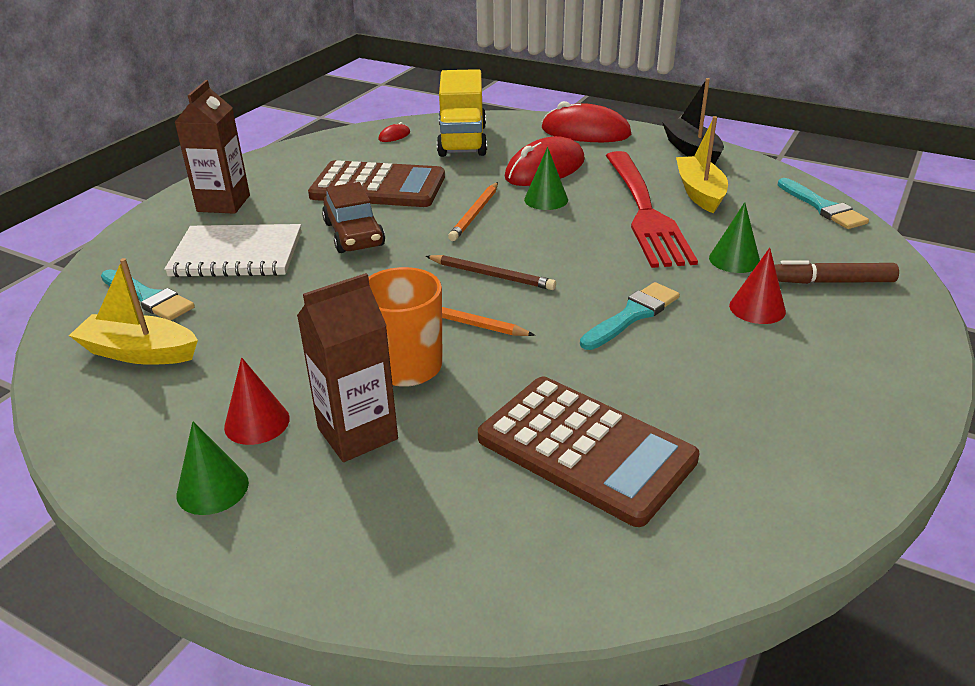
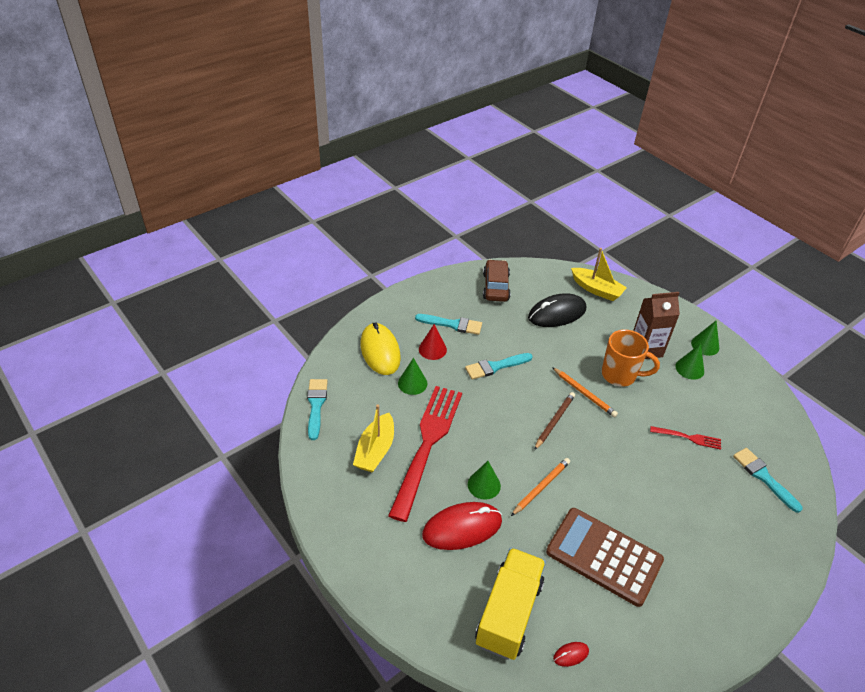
camera: 160 degrees left, 10 degrees up
yellow boat [69,258,198,365] -> yellow boat moved to [571,248,627,301]
white notebook [164,224,301,277] -> none
brown carton [175,80,250,214] -> none
red cone [224,357,290,445] -> green cone [675,344,704,380]
brown car [322,182,385,253] -> brown car moved to [483,259,511,302]
brown pencil [426,255,556,290] -> brown pencil turned 75 degrees clockwise [534,392,575,450]
brown calculator [478,377,700,527] -> black mouse [528,293,586,327]
red mouse [542,101,631,142] -> none
black boat [662,78,724,165] -> none
brown marker [775,260,899,284] -> yellow mouse [361,322,401,375]
none -> turquoise brush [415,314,482,335]
none -> red fork [650,426,721,450]

